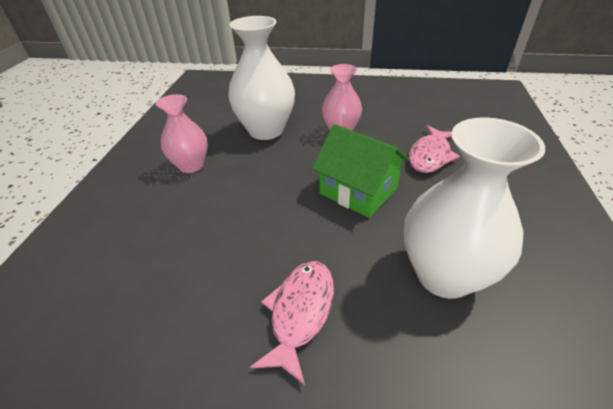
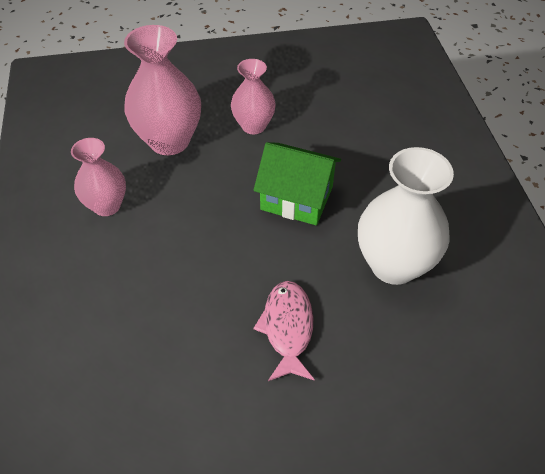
camera: 20 degrees left, 10 degrees up
white vase [228,16,295,140] -> pink vase [124,25,201,155]
pink fish [409,125,460,173] -> none

